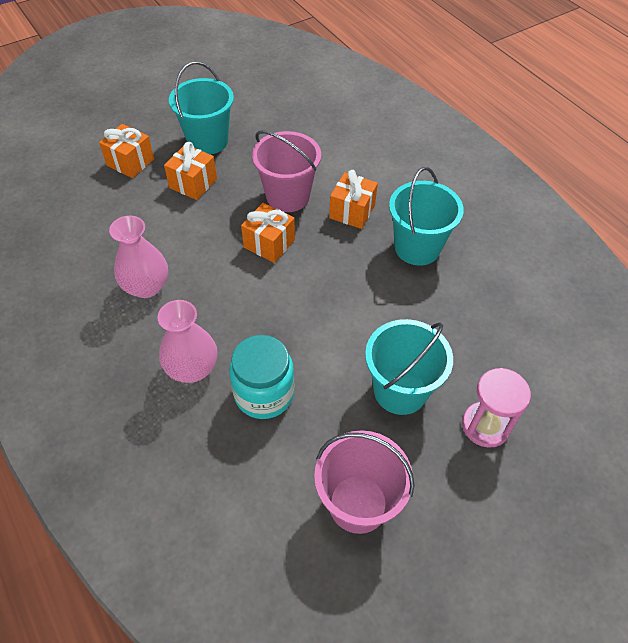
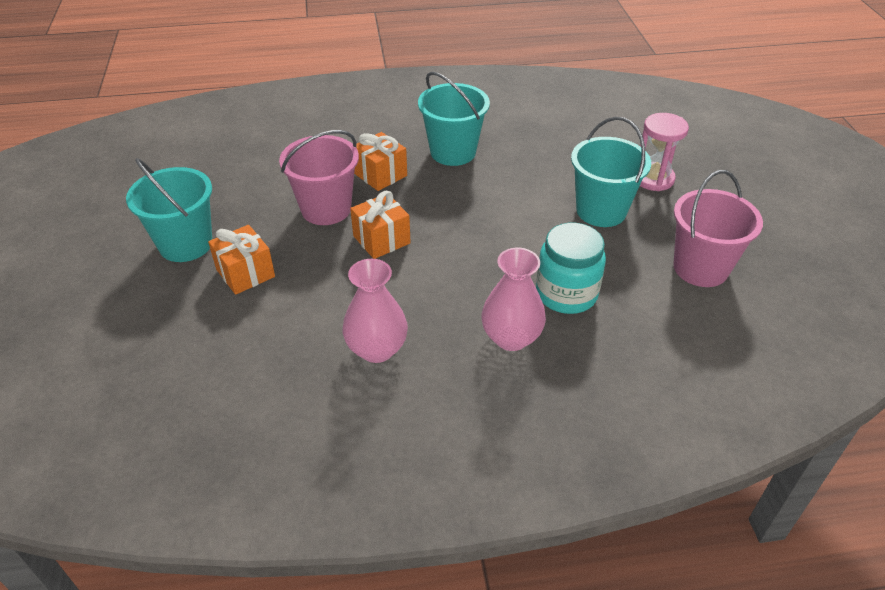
camera: 65 degrees left, 10 degrees down
orange gift [99,124,154,178] -> none

